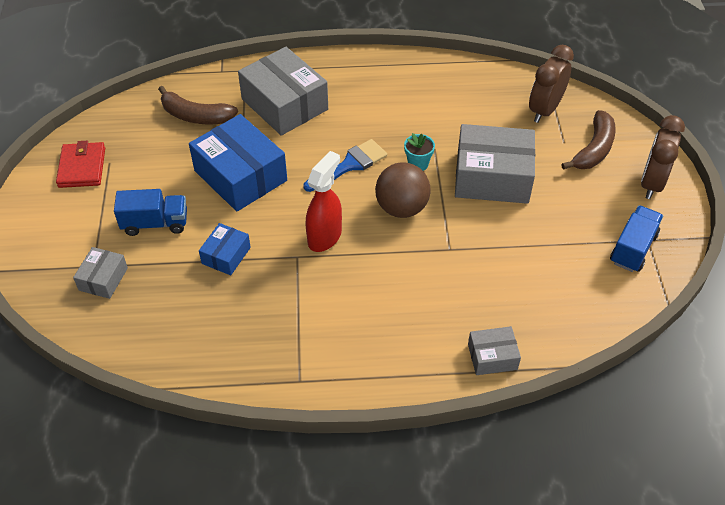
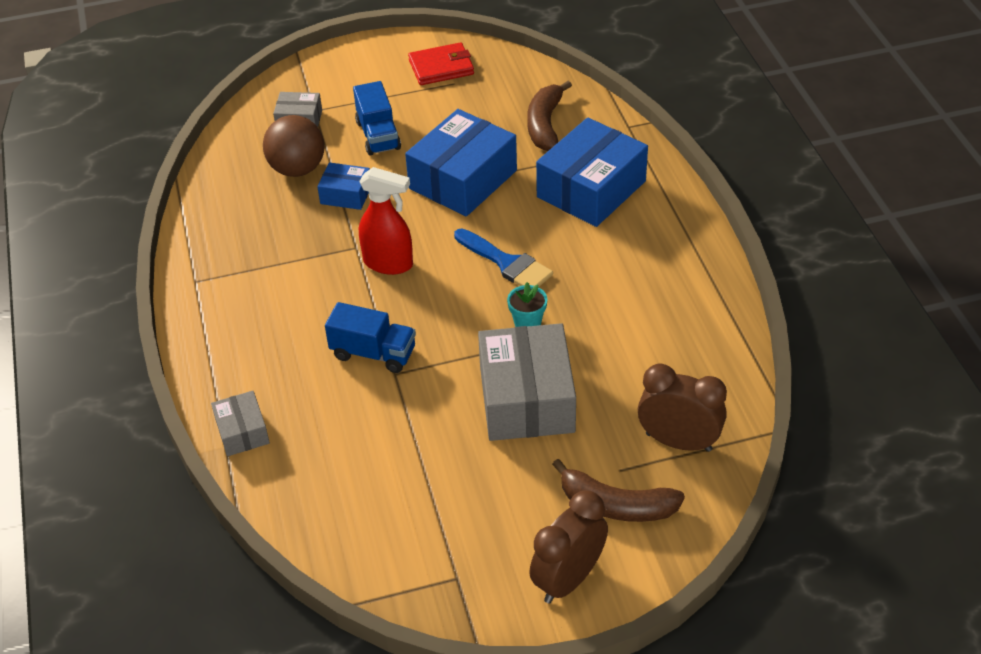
camera: 80 degrees right, 5 degrees down
grey box [238,47,328,136] -> blue box [536,117,648,227]
brown ball [375,162,431,218] -> brown ball moved to [263,115,324,177]
blue truck [610,205,663,272] -> blue truck moved to [325,302,416,373]
brown clock [641,115,685,199] -> brown clock turned 60 degrees counterclockwise [529,491,608,604]

